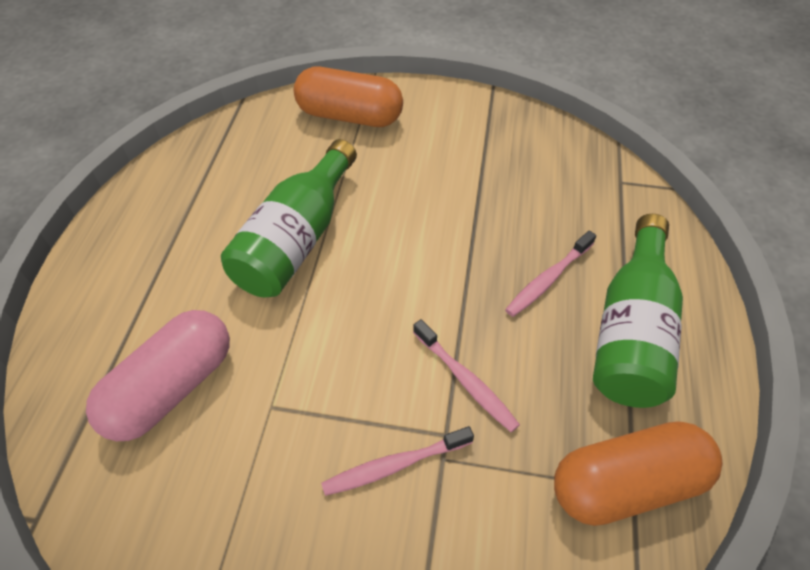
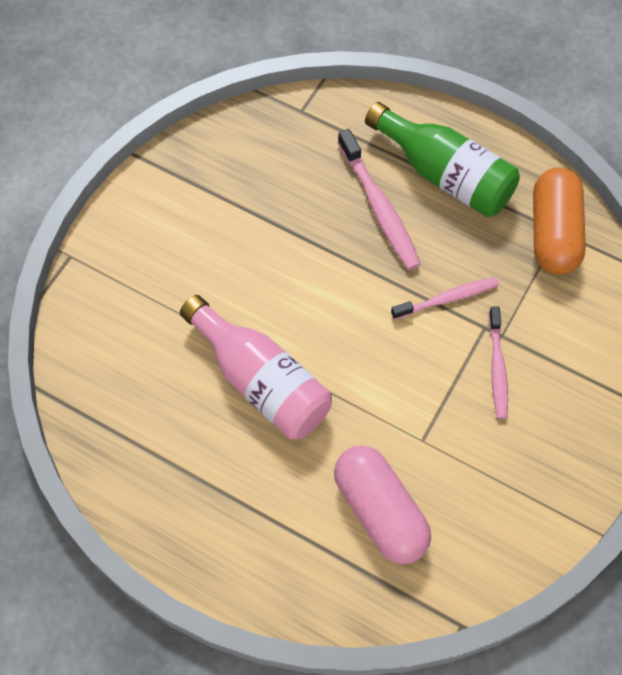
camera: 70 degrees left, 10 degrees up
green bottle [221,139,357,297] -> pink bottle [180,295,332,440]
orange capsule [294,67,403,127] -> none
pink toothbrush [505,230,596,317] -> pink toothbrush [338,129,421,270], size x1.51

